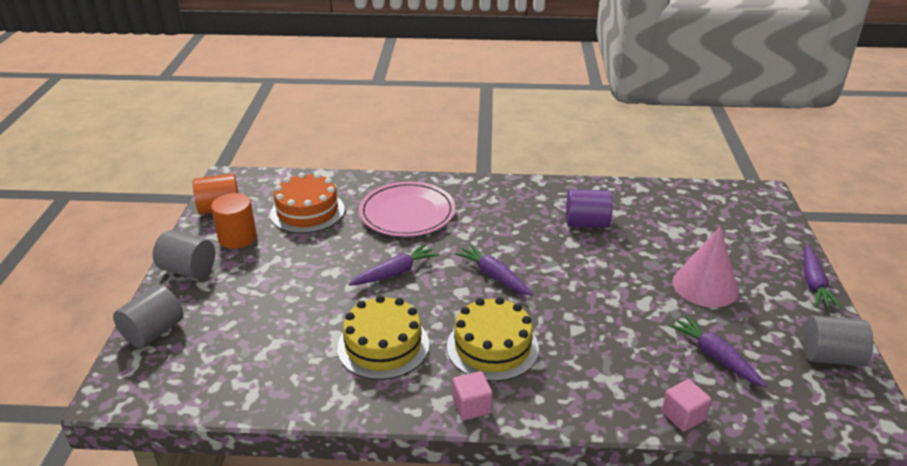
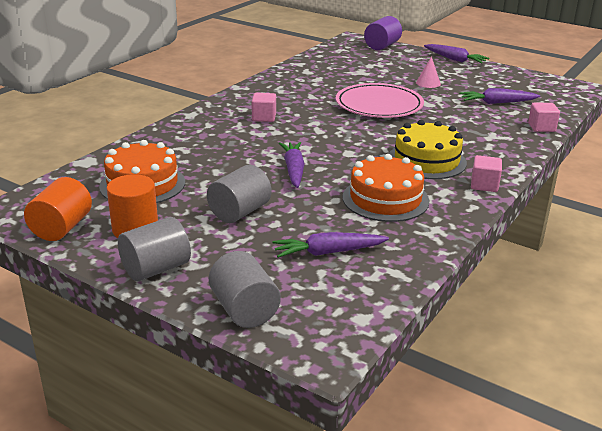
camera: 60 degrees left, 5 degrees down
yellow cake [337,295,429,380] -> orange cake [343,154,429,222]
pink plate [359,182,455,237] -> pink plate moved to [336,83,424,118]
purple carrot [455,244,533,296] -> purple carrot moved to [273,232,389,258]
purple cylinder [566,189,613,228] -> purple cylinder moved to [364,16,402,50]
pink cone [673,227,739,307] -> pink cone [416,56,441,88], size x0.51
grey cylinder [802,315,873,366] -> grey cylinder moved to [207,165,272,223]
none -> pink cube [252,93,276,122]

